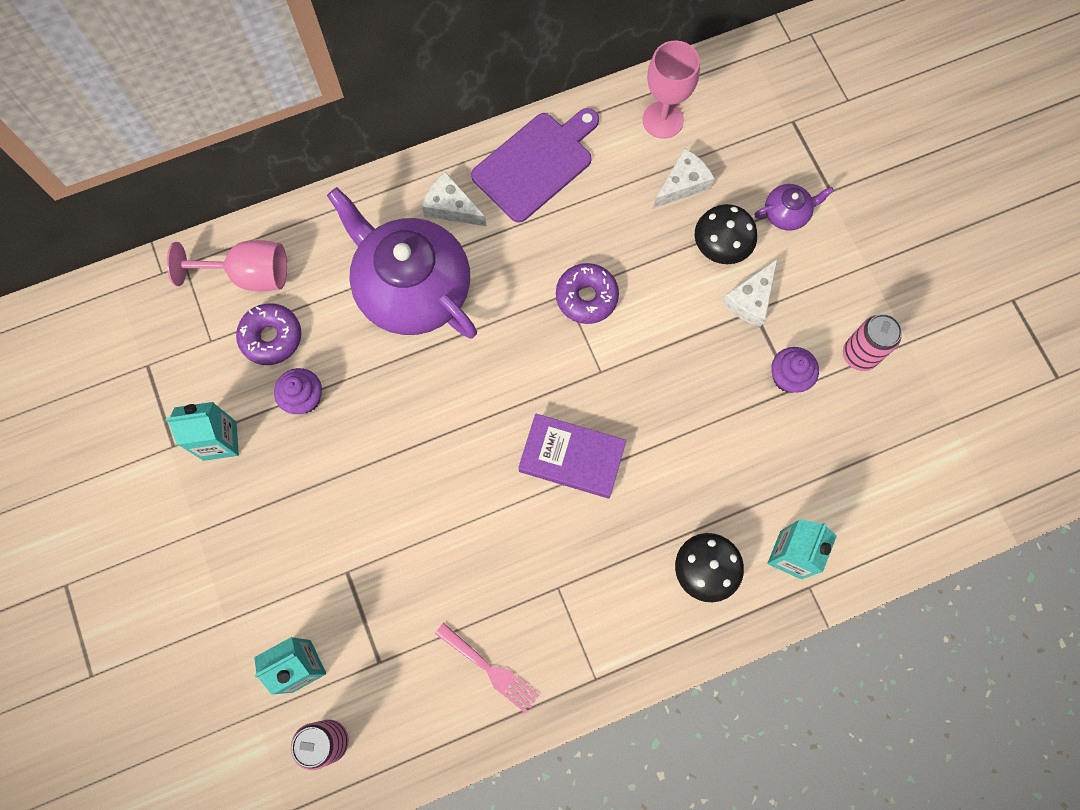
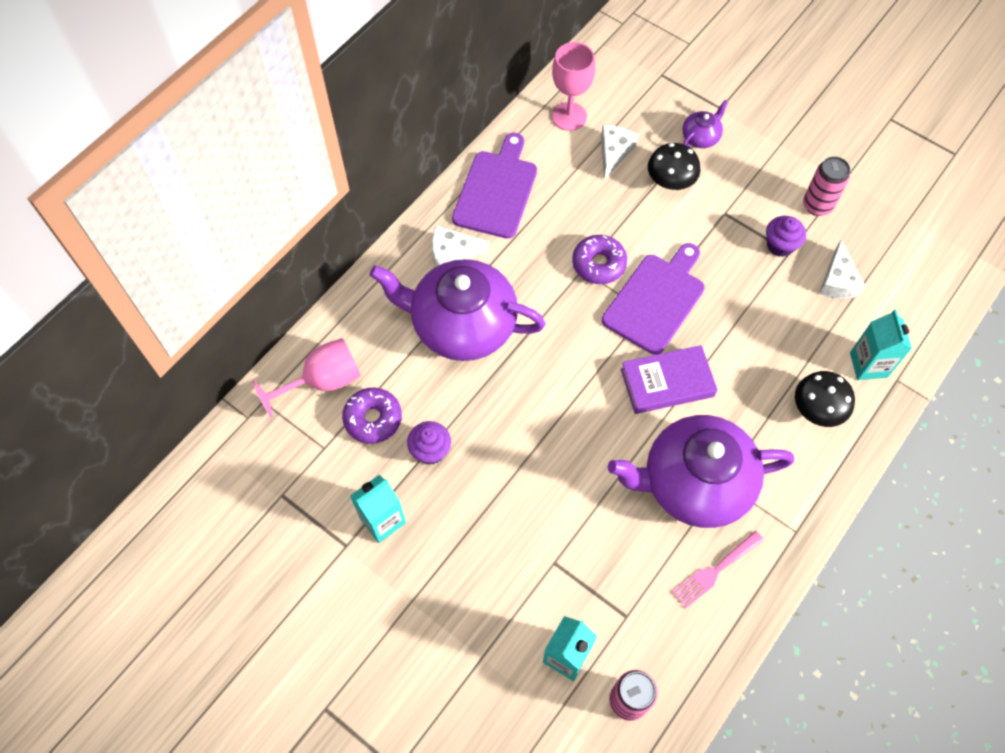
camera: 30 degrees left, 10 degrees down
pink fork [435,623,539,713] -> pink fork turned 135 degrees clockwise [672,531,764,609]
white cheese [722,259,777,326] -> white cheese moved to [819,240,866,298]
none -> purple cutting board [602,243,705,355]
none -> purple teapot [608,415,794,528]

